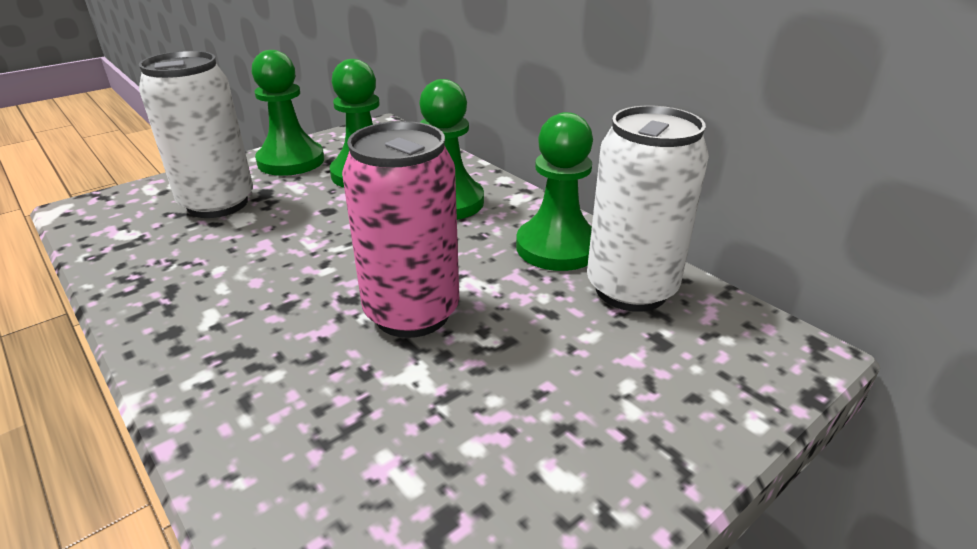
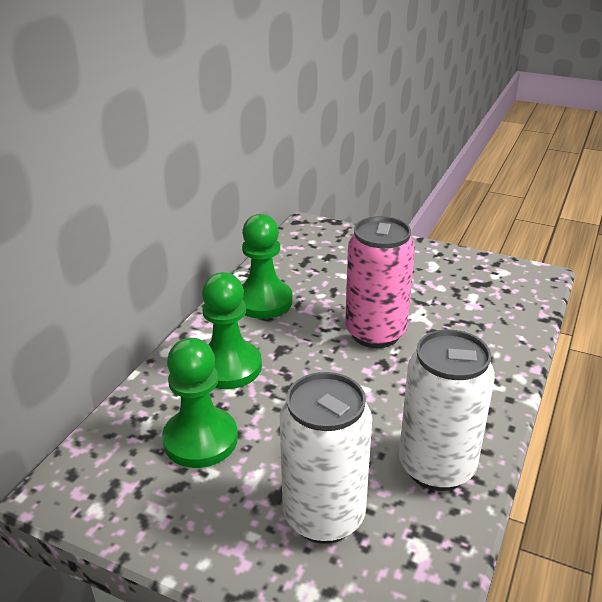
camera: 115 degrees left, 0 degrees up
green pawn [252,50,324,176] -> none
white can [587,106,709,312] -> white can moved to [399,329,495,491]

